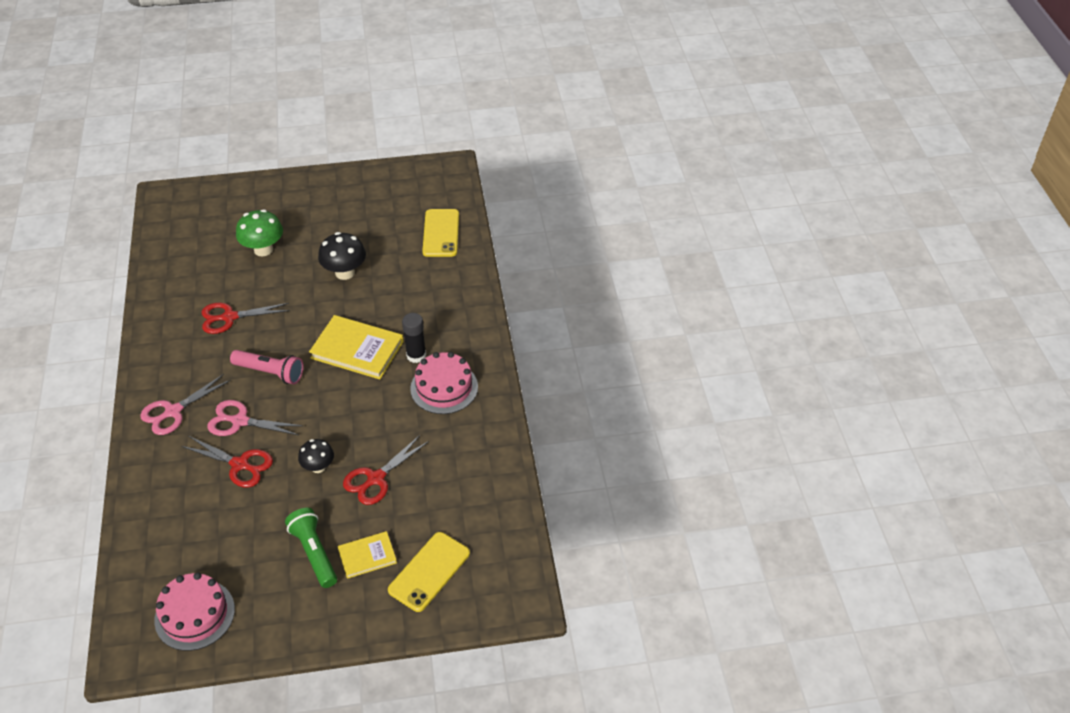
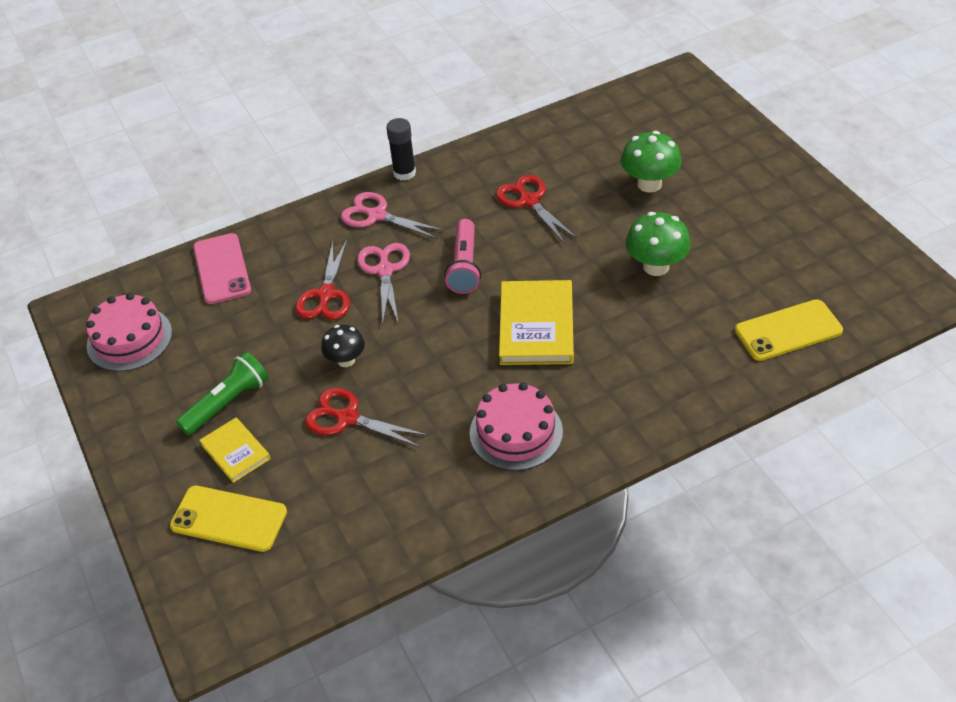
camera: 75 degrees right, 0 degrees up
black mushroom [318,232,366,280] -> green mushroom [626,212,691,276]
black glue stick [402,313,426,363] -> black glue stick moved to [386,118,416,180]
none -> pink phone [193,233,251,304]

